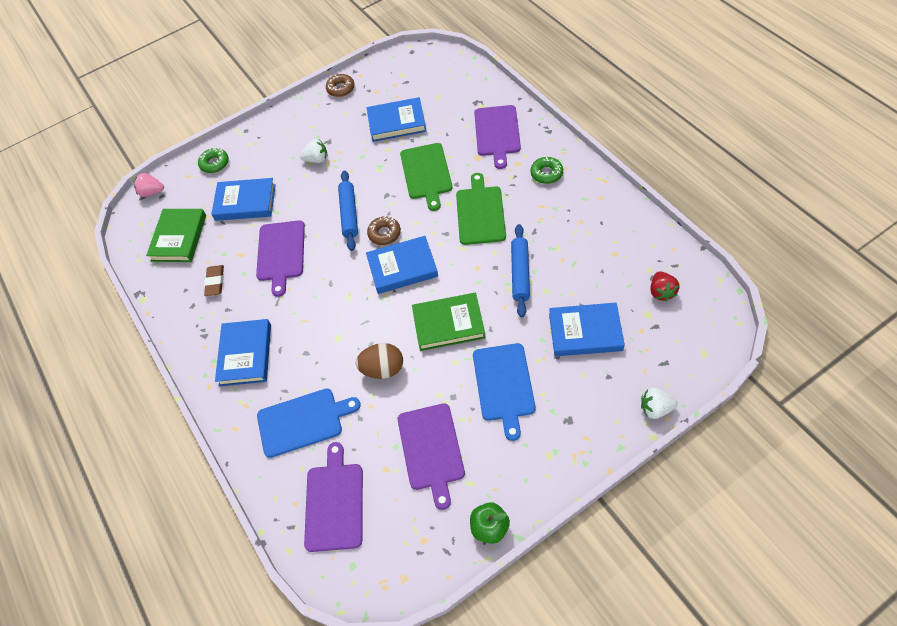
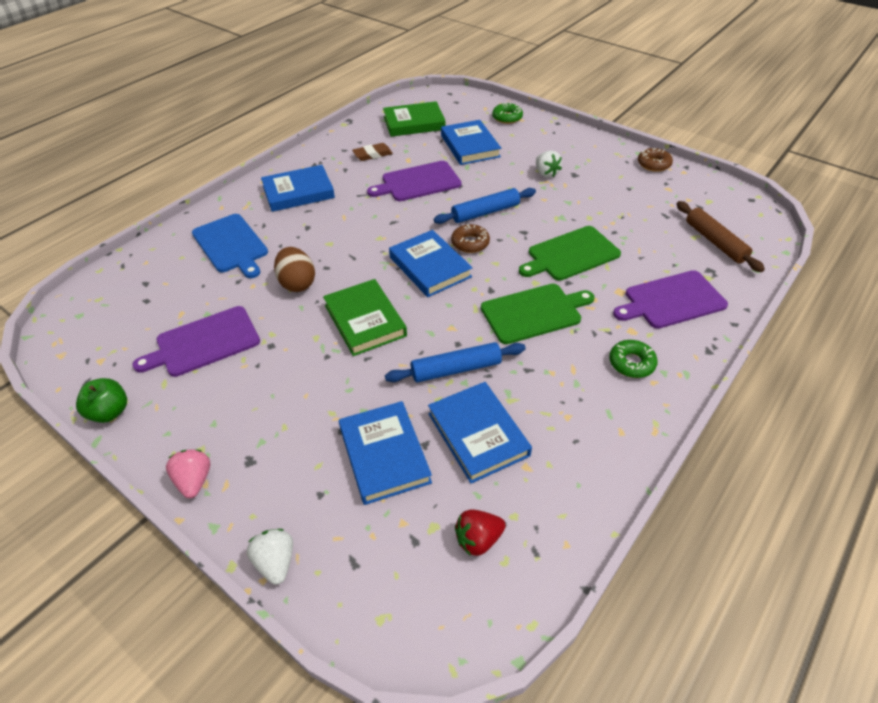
camera: 65 degrees right, 10 degrees down
pink strawberry [134,173,164,197] -> pink strawberry moved to [166,450,210,498]
purple cutting board [304,442,363,552] -> none
blue book [367,97,426,142] -> blue book moved to [428,382,532,484]
blue cutting board [473,343,536,441] -> none
none -> brown rolling pin [677,201,765,272]

